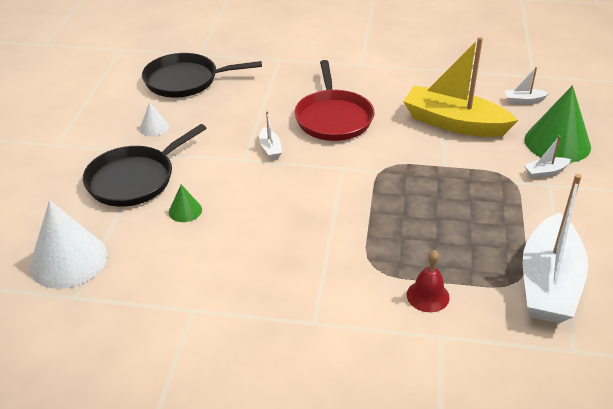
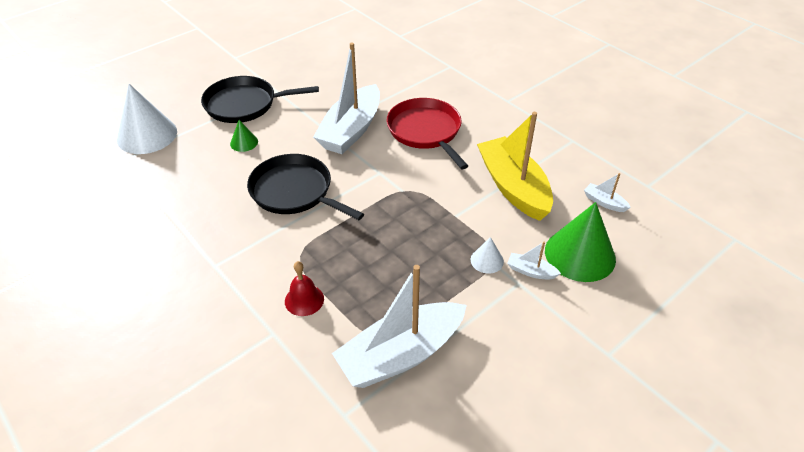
camera: 40 degrees right, 5 degrees up
white cone [140,102,169,136] -> white cone moved to [471,237,504,274]
black pan [142,53,262,97] -> black pan moved to [247,154,364,220]
white boat [259,111,282,159] -> white boat [313,43,380,154], size x2.45
red pan [294,60,375,141] -> red pan turned 120 degrees clockwise [387,98,468,169]

